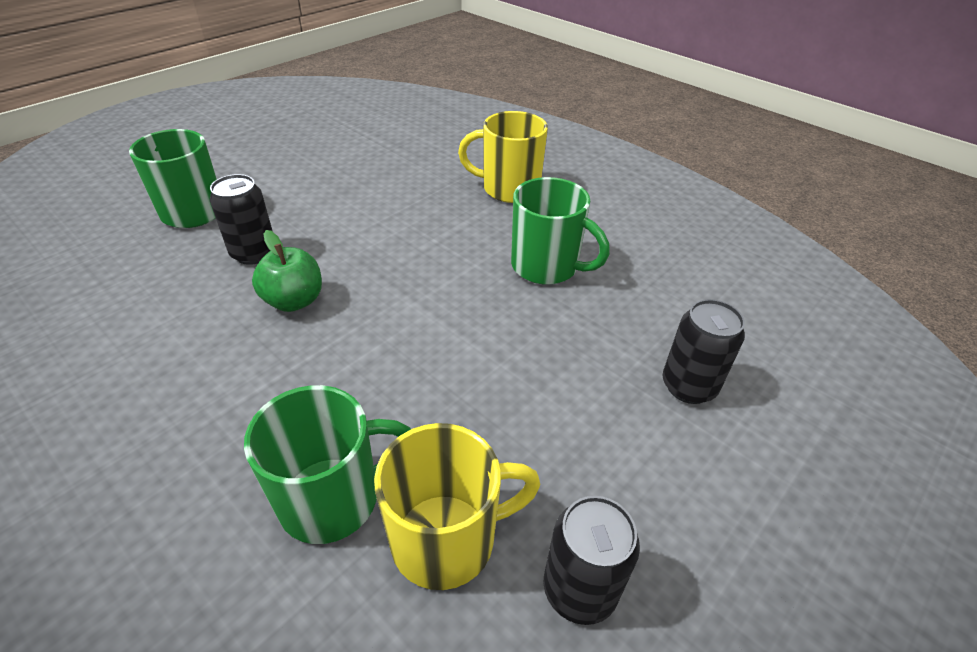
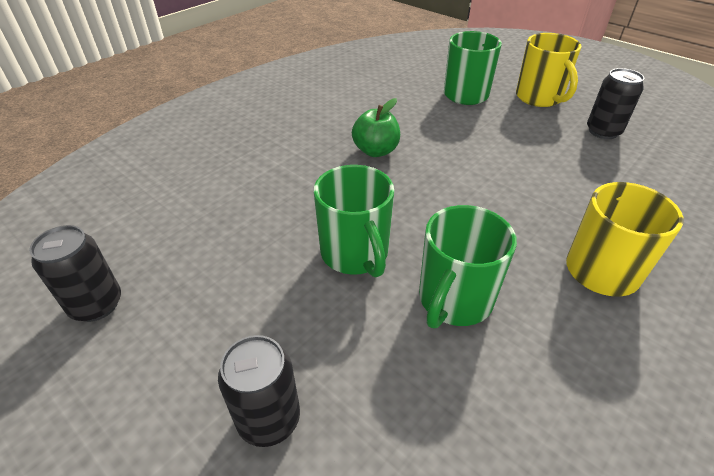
camera: 90 degrees right, 0 degrees up
black can [210,174,273,265] -> black can moved to [587,68,644,139]
green mug [244,385,411,544] -> green mug moved to [314,165,394,278]
yellow mug [374,423,540,590] -> yellow mug moved to [516,33,582,107]

